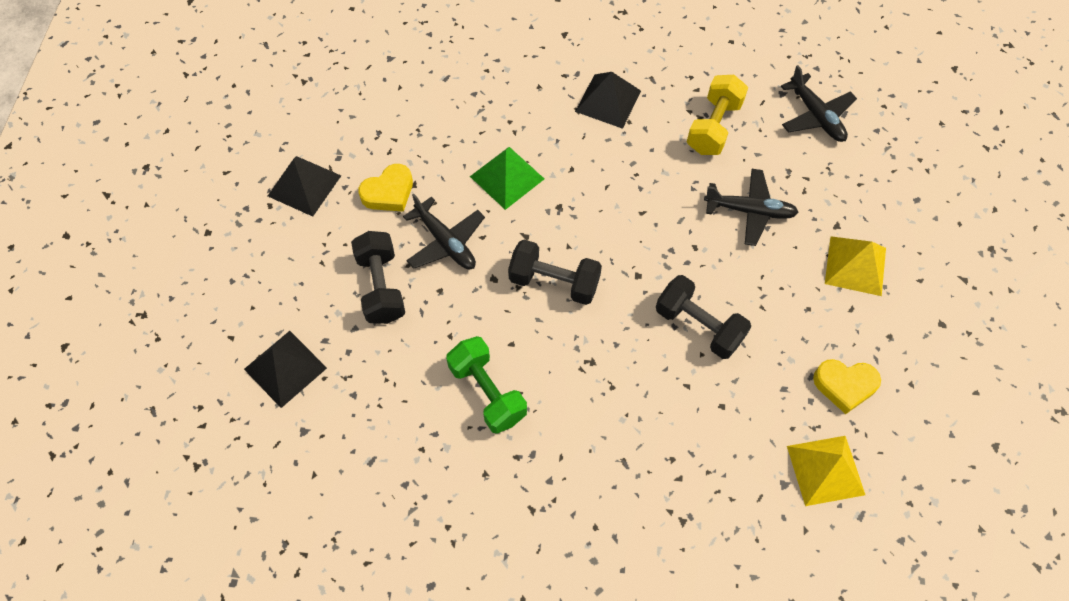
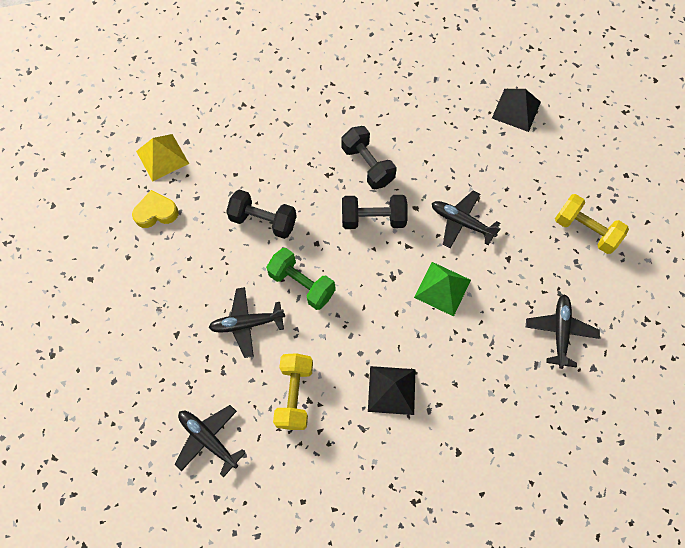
camera: 160 degrees right, 5 degrees up
black pyramid [268,156,341,217] -> yellow dumbbell [555,194,629,254]
black dumbbell [351,231,405,324] -> black dumbbell moved to [341,126,397,189]
yellow heart [358,164,413,212] -> none
green dumbbell [446,336,527,434] -> green dumbbell moved to [266,248,335,310]
yellow pyramid [825,236,886,296] -> none
none -> black plane [526,294,600,369]

